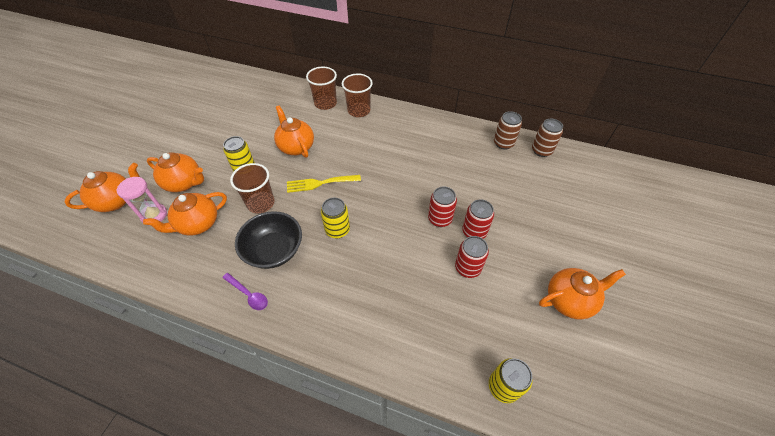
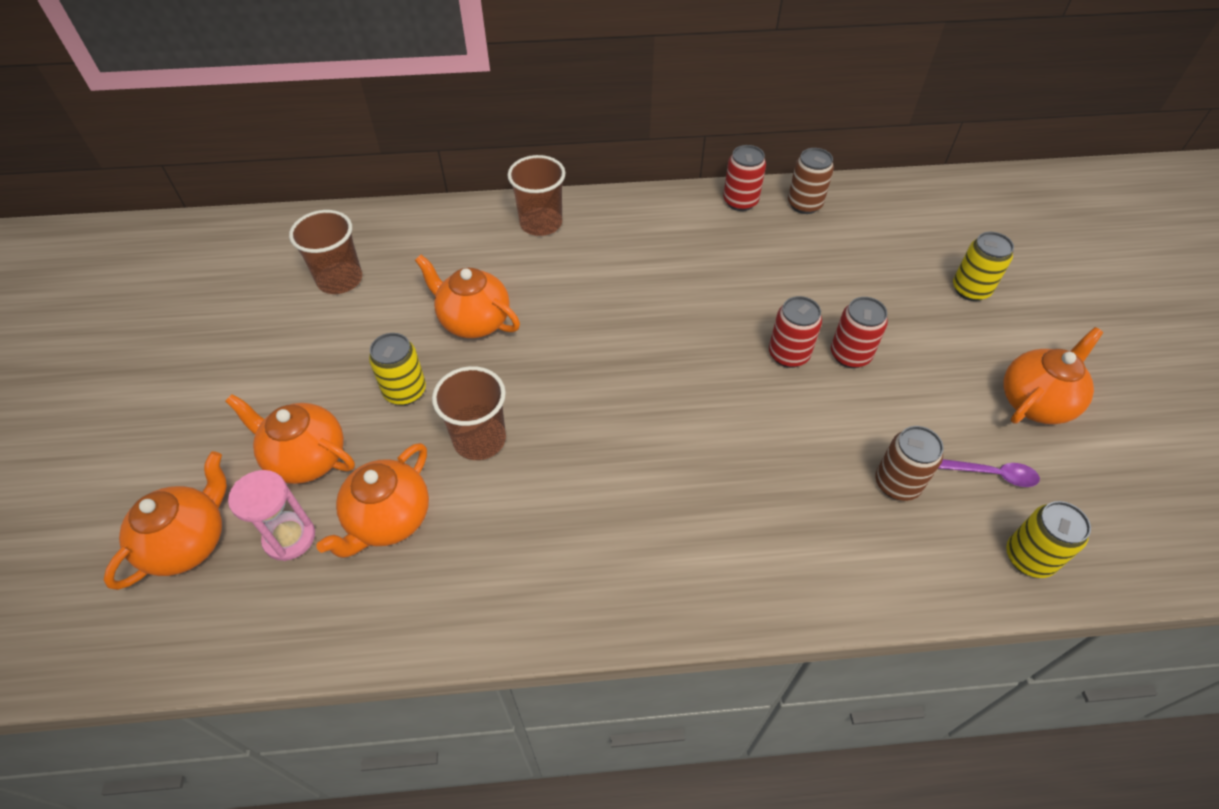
camera: 25 degrees left, 0 degrees up
orange teapot [147,152,204,192] -> orange teapot turned 150 degrees counterclockwise [225,394,355,484]
purple spoon [222,273,268,310] -> purple spoon moved to [938,459,1040,487]
black bowl [235,211,302,269] -> none
yellow fork [287,175,361,193] -> none
brown cup [306,67,337,110] -> brown cup moved to [289,210,362,294]
yellow can [321,198,350,238] -> yellow can moved to [953,232,1014,301]
red can [455,236,489,278] -> red can moved to [723,145,766,211]
brown can [532,119,563,157] -> brown can moved to [875,426,944,501]

